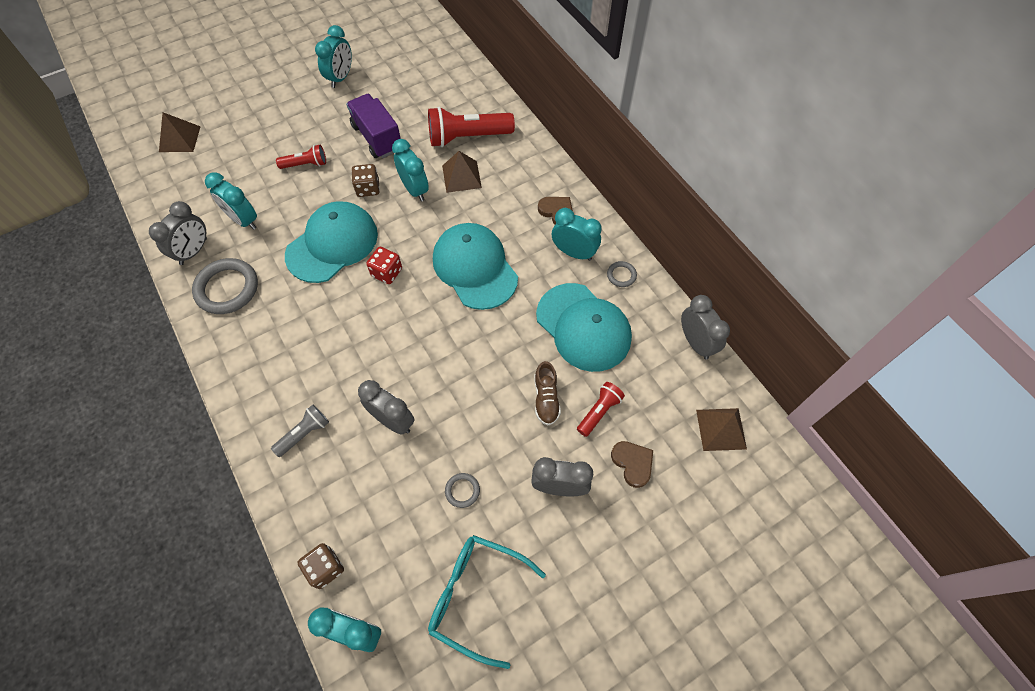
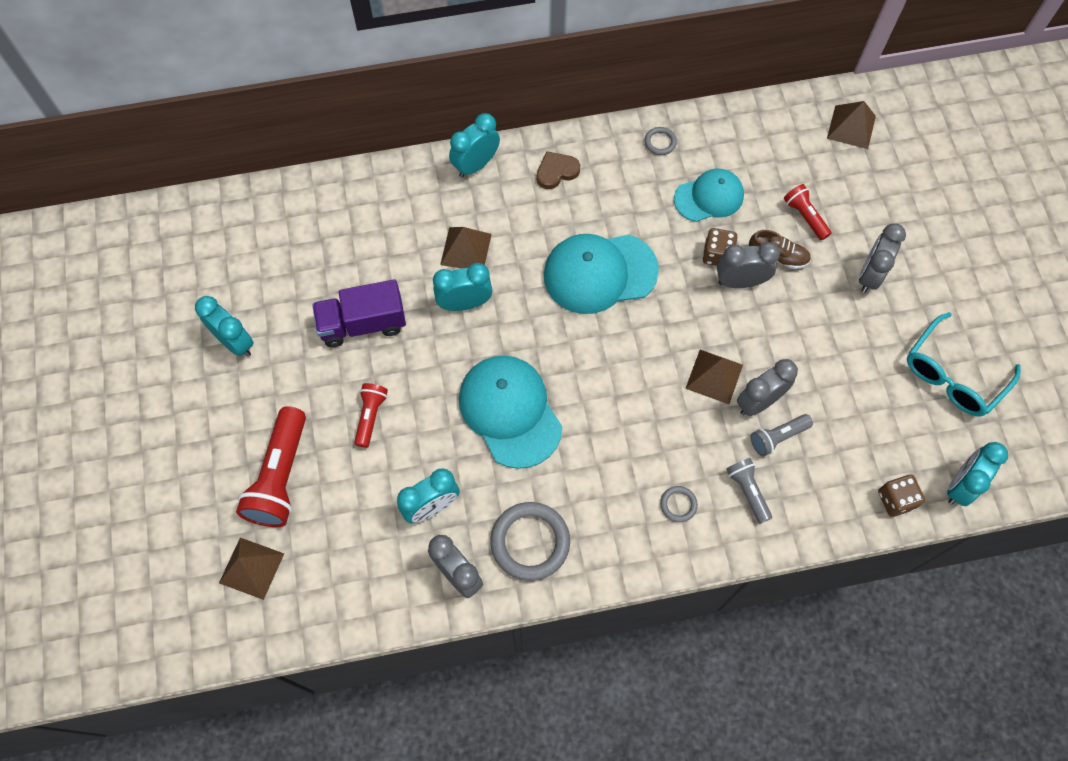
camera: 70 degrees left, 5 degrees up
brown dice [352,164,380,197] -> brown dice moved to [703,228,738,266]
red dice [366,247,402,284] -> none
red flashlight [428,107,515,147] -> red flashlight moved to [236,406,306,527]
grey ring [445,473,480,508] -> grey ring moved to [660,486,698,522]
turquoise cap [536,283,632,372] -> turquoise cap [674,169,744,222], size x0.64
turquoise clock [552,208,602,261] -> turquoise clock moved to [449,113,500,177]
brown heart [611,441,653,488] -> none
grey clock [681,295,730,359] -> grey clock moved to [717,242,780,288]
none -> brown pyramid [685,350,743,404]
none -> grey flashlight [751,414,813,456]

